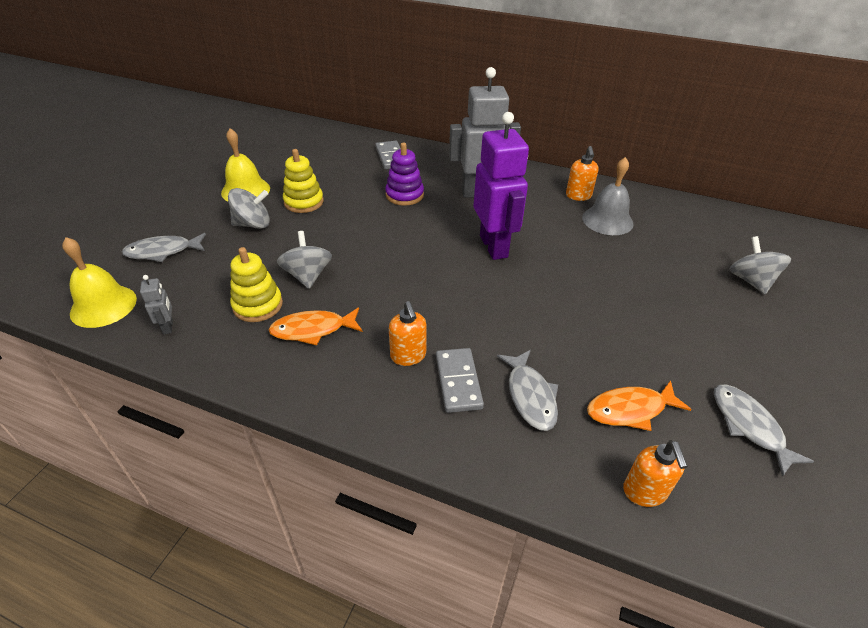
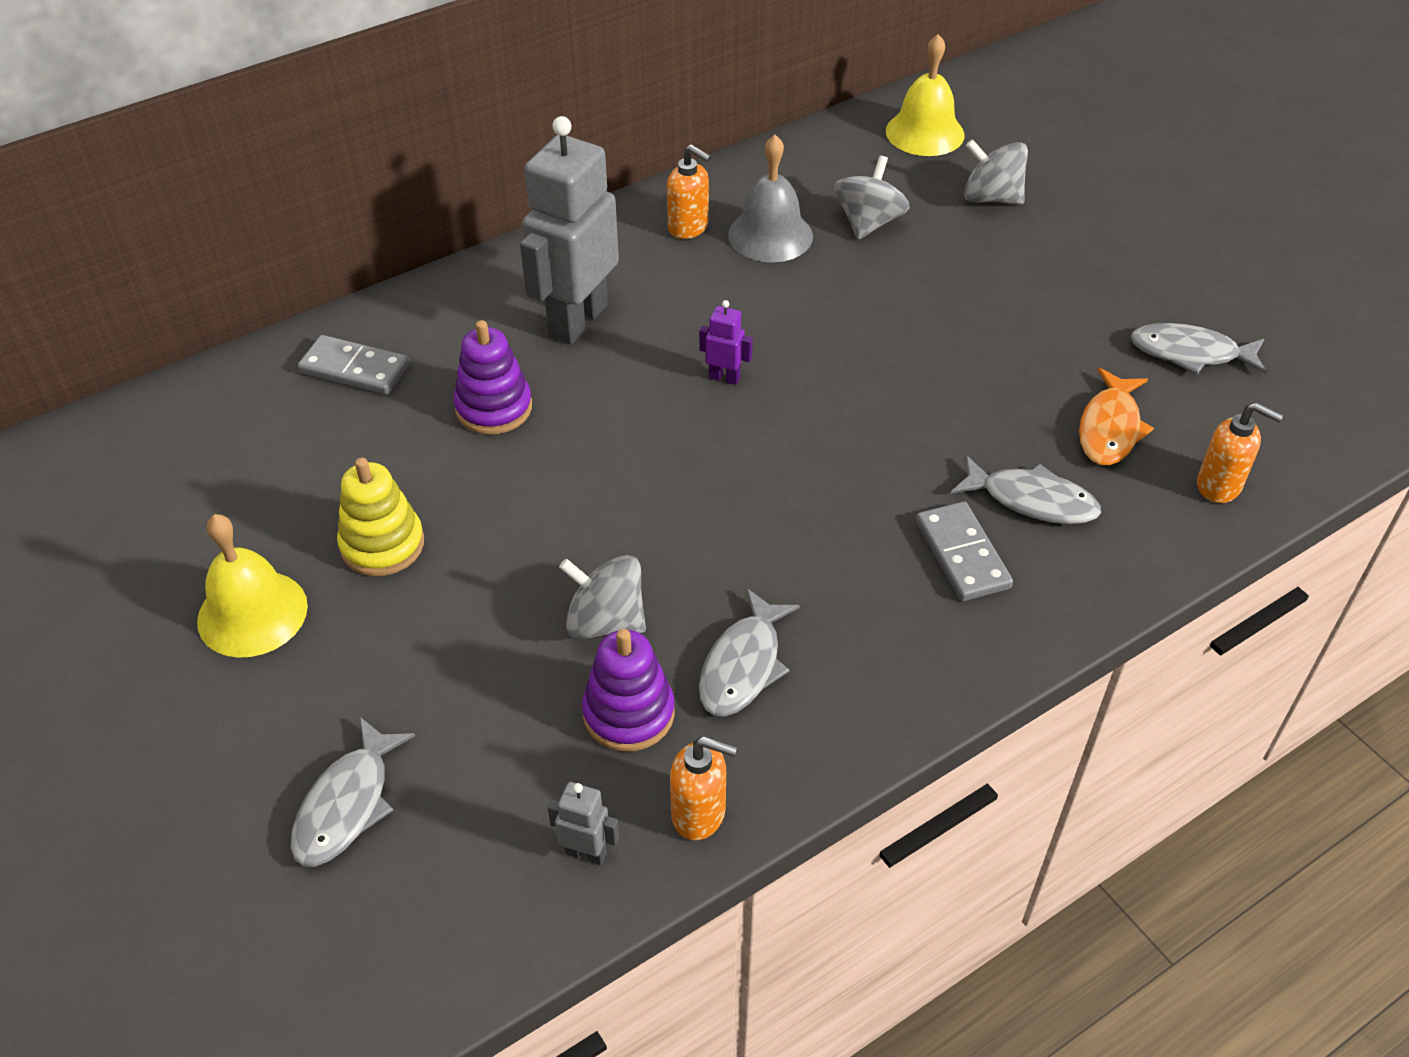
camera: 55 degrees left, 5 degrees up
yellow bell [62,237,137,328] -> yellow bell moved to [886,34,964,156]
grey spinning top [228,188,270,229] -> grey spinning top moved to [834,156,910,240]
yellow stacking toy [230,247,283,322] -> purple stacking toy [582,629,675,752]
orange fish [269,307,363,346] -> grey fish [699,588,800,717]
orange soap dispenser [389,301,427,366] -> orange soap dispenser moved to [670,736,737,840]
grey domino [436,348,484,413] -> grey domino turned 45 degrees clockwise [916,501,1013,601]
purple robot [473,112,529,260] -> purple robot [699,300,753,385], size x0.41

